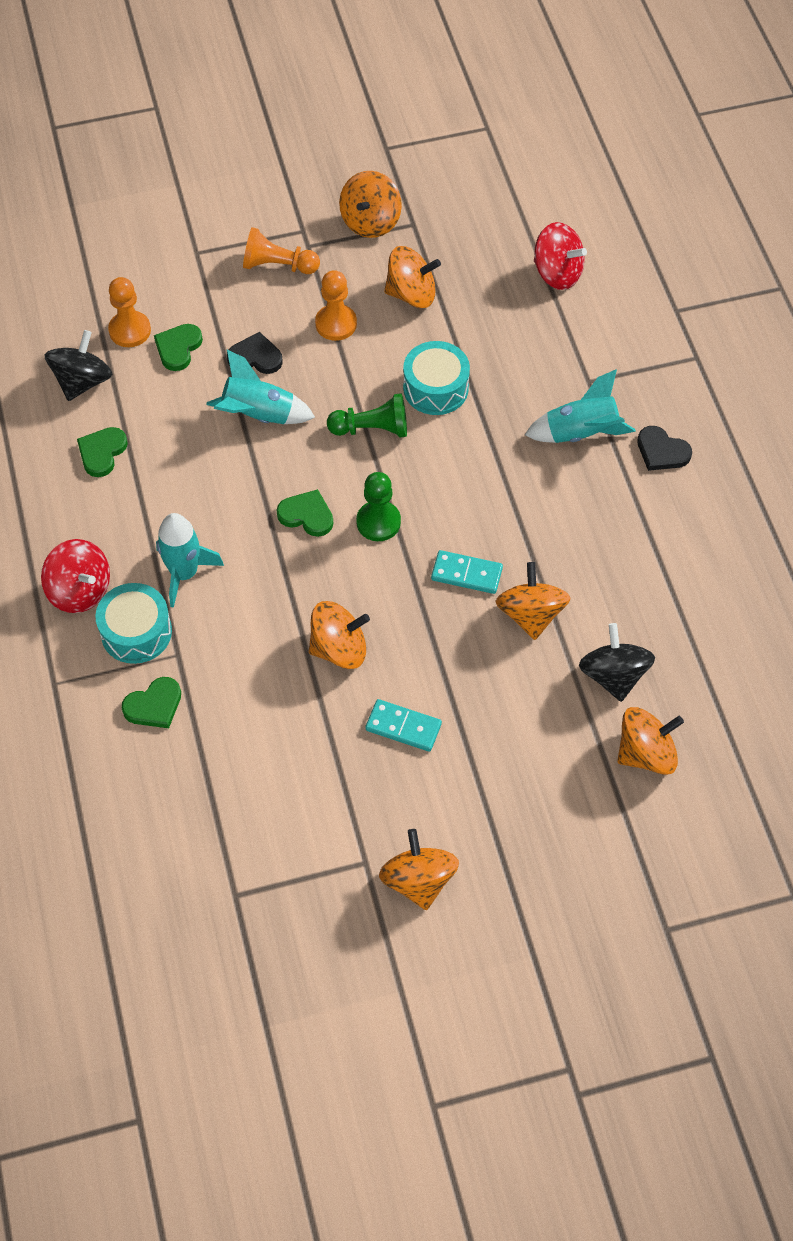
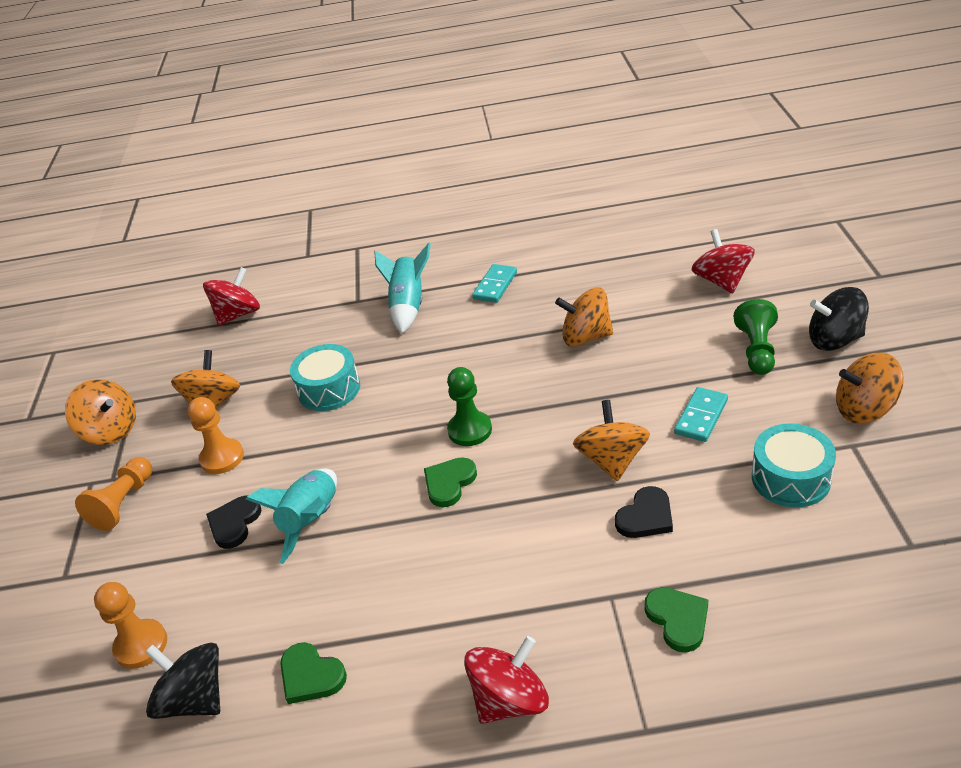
camera: 75 degrees left, 20 degrees down
turquoise drum [95,583,172,664] -> turquoise drum moved to [752,423,836,508]
green heart [154,324,203,371] -> none
turquoise rocket [156,513,224,608] -> none
green pawn [327,393,407,438] -> green pawn moved to [734,299,778,375]
turquoise domino [431,550,503,594] -> turquoise domino moved to [472,264,517,303]
black spinning top [579,623,655,702] -> black spinning top moved to [809,287,869,351]
orange spinning top [617,707,684,775] -> red spinning top [692,229,755,294]
black heart [637,426,692,471] -> black heart moved to [615,486,673,538]

